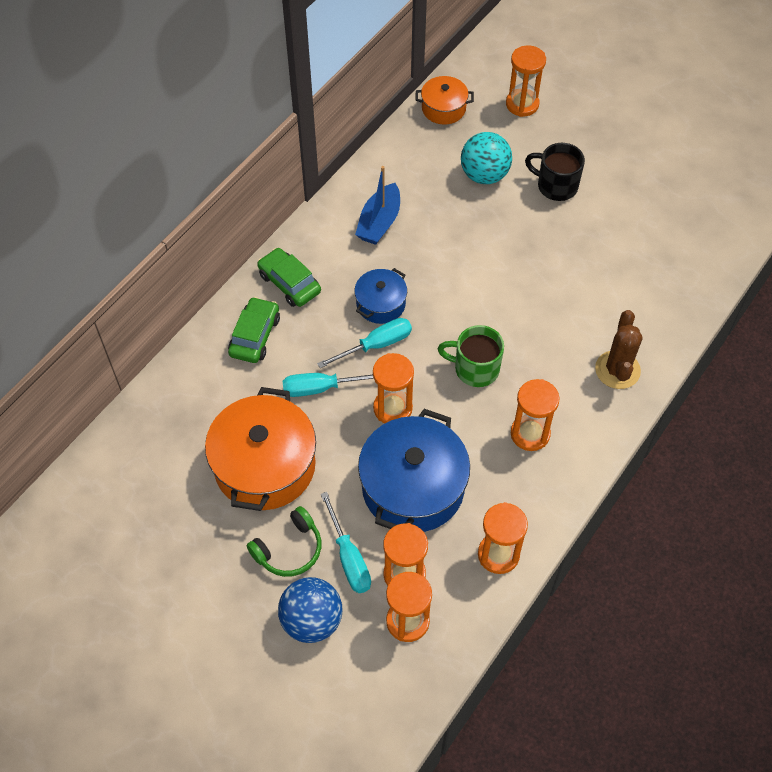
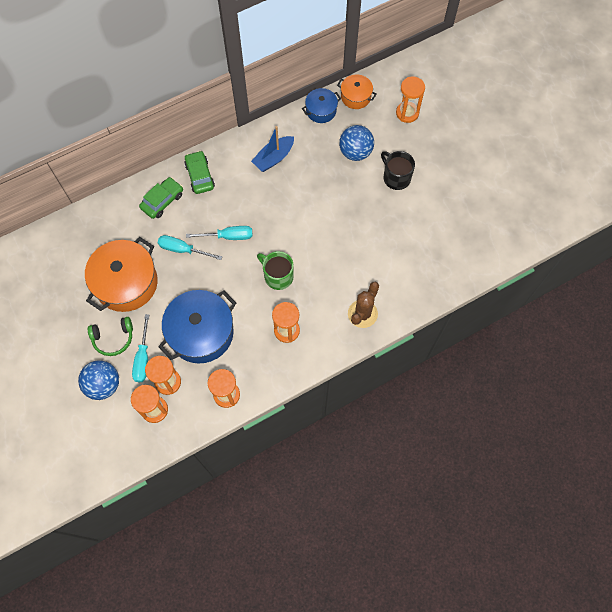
camera: 25 degrees right, 10 degrees up
blue pot [354,268,407,324] -> blue pot moved to [302,88,341,123]
orange hourglass [373,353,414,423] -> none
turquoise ball [461,132,512,184] -> blue ball [339,125,374,161]

